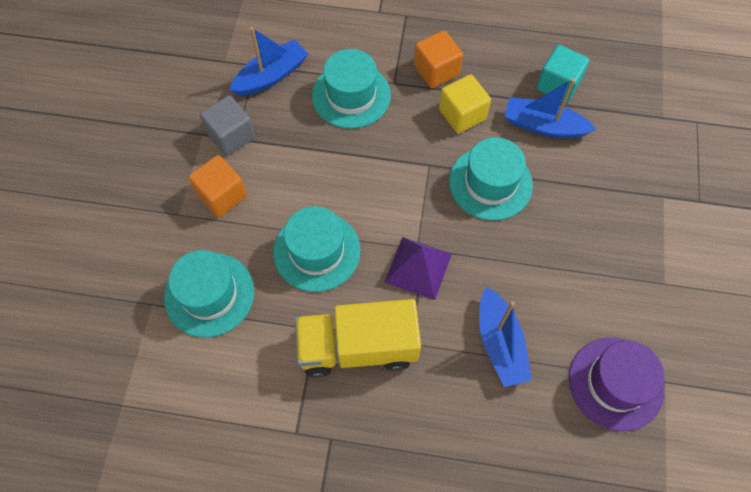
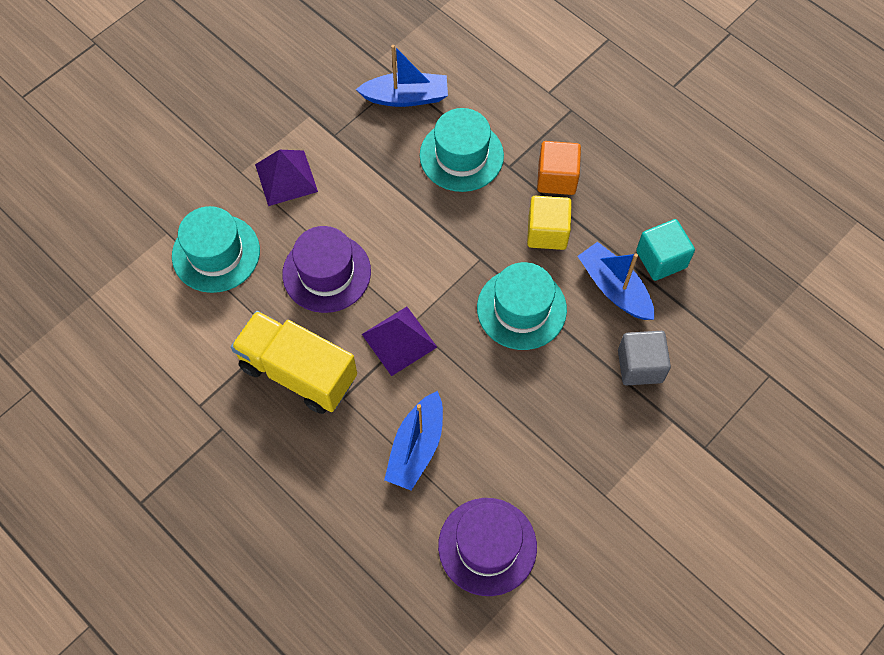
camera: 35 degrees right, 0 degrees up
orange cube [188,155,247,217] -> purple pyramid [255,150,318,206]
grey cube [200,95,255,156] -> grey cube moved to [618,331,671,386]
turquoise hat [273,206,361,292] -> purple hat [282,226,371,313]

